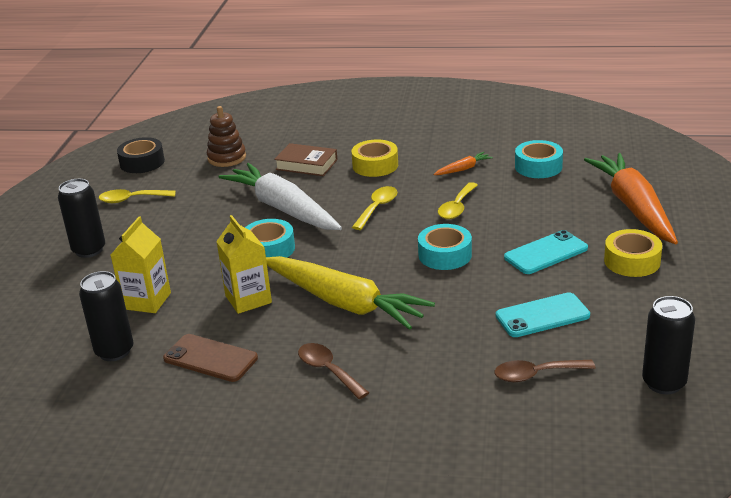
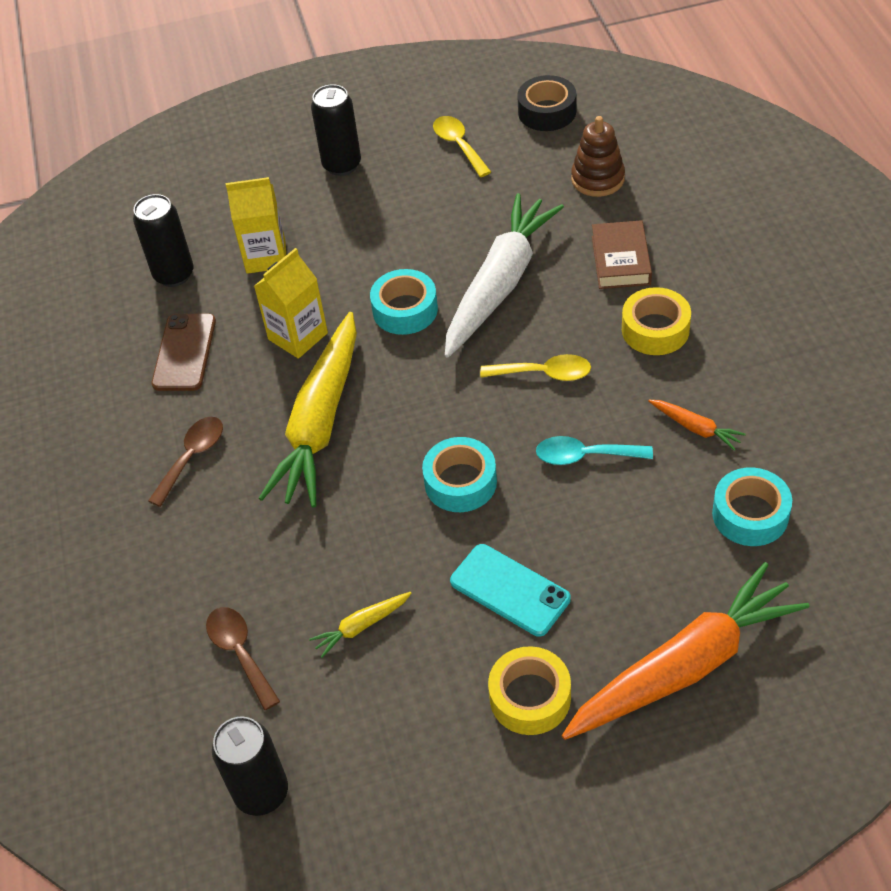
camera: 70 degrees right, 20 degrees up
yellow spoon [438,182,478,219] -> turquoise spoon [536,436,653,465]
turquoise phone [496,292,590,337] -> yellow carrot [309,592,412,658]

